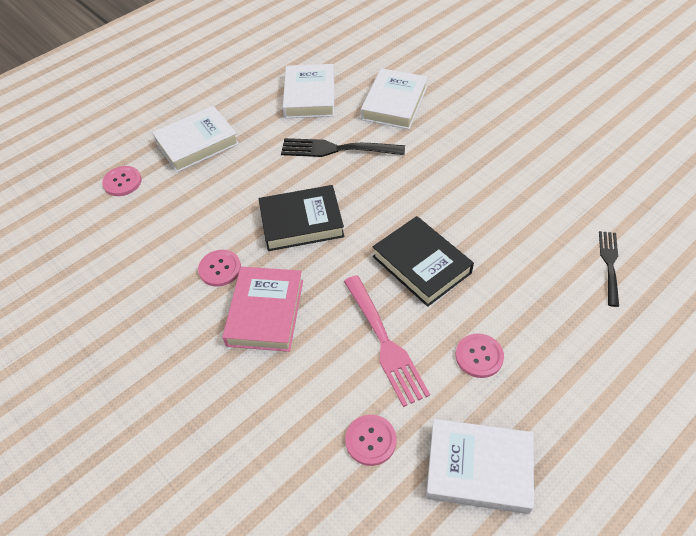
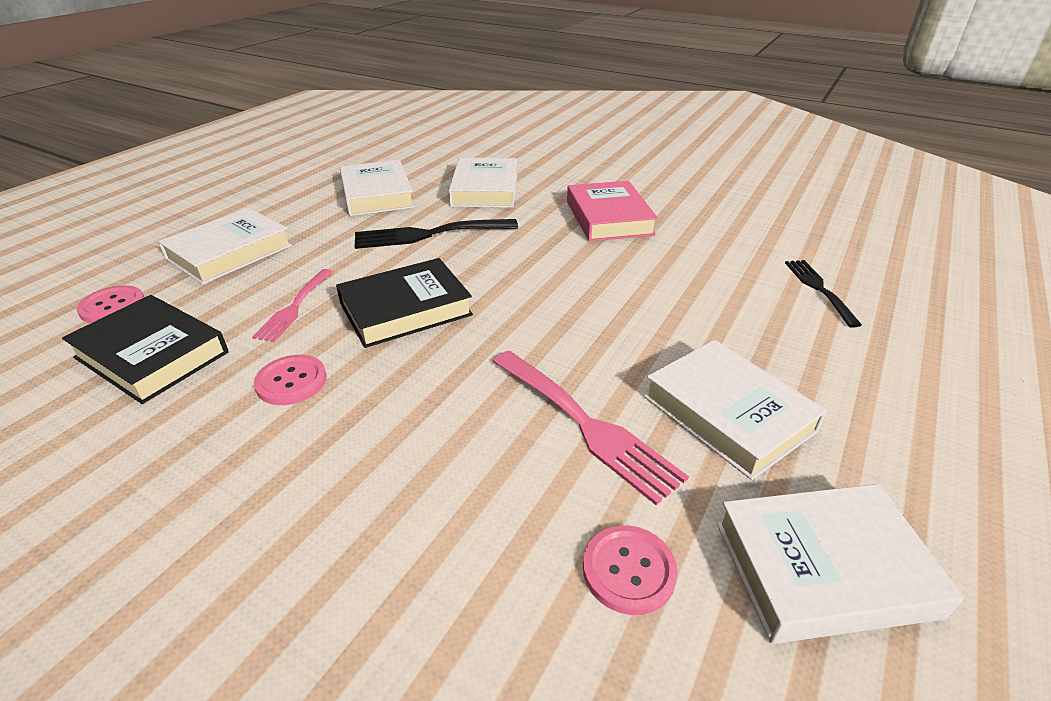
camera: 20 degrees left, 15 degrees down
pink book [222,267,303,352] -> pink book moved to [567,181,658,242]
black book [373,216,474,307] -> black book moved to [62,295,229,404]
pink button [456,333,504,378] -> white book [644,340,827,480]
none -> pink fork [252,269,333,342]

